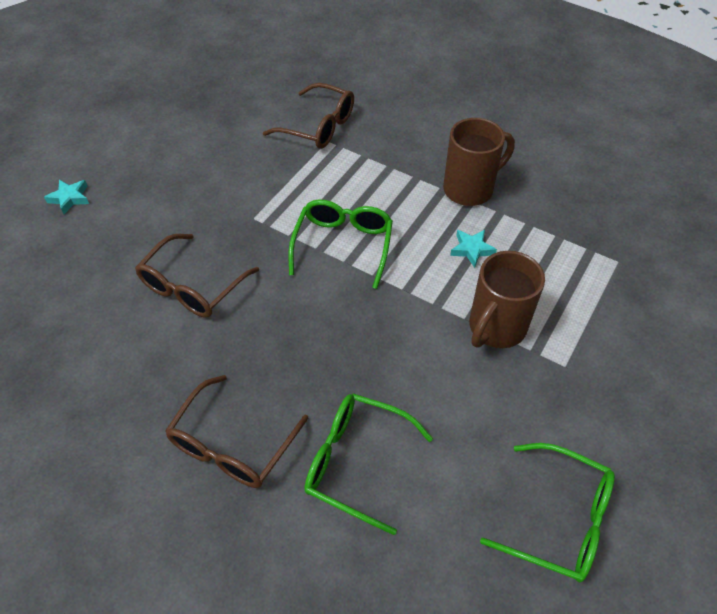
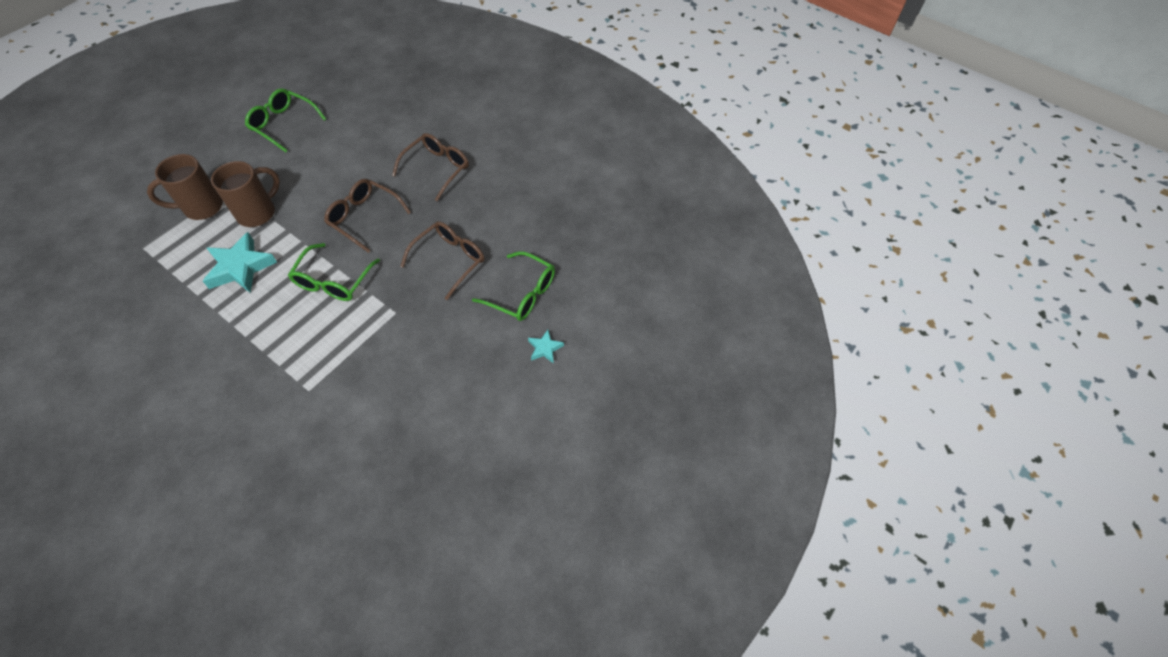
camera: 175 degrees left, 5 degrees up
brown glasses [263,83,354,149] -> brown glasses moved to [324,179,411,253]
green glasses [305,394,433,535] -> green glasses moved to [472,251,555,321]
brown mug [443,118,515,206] -> brown mug moved to [147,154,223,220]
turquoise star [450,230,497,268] -> turquoise star [203,232,277,293], size x1.98

